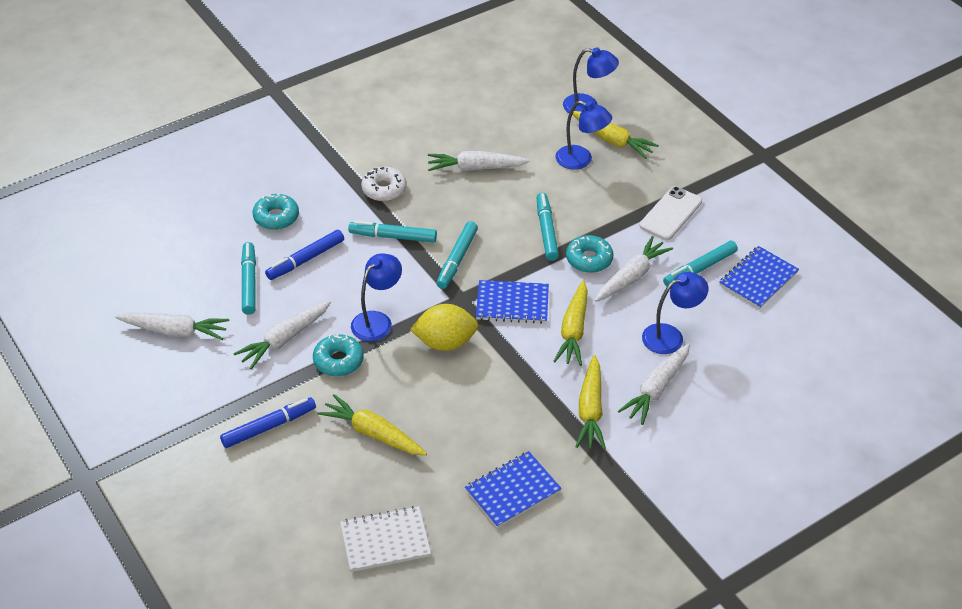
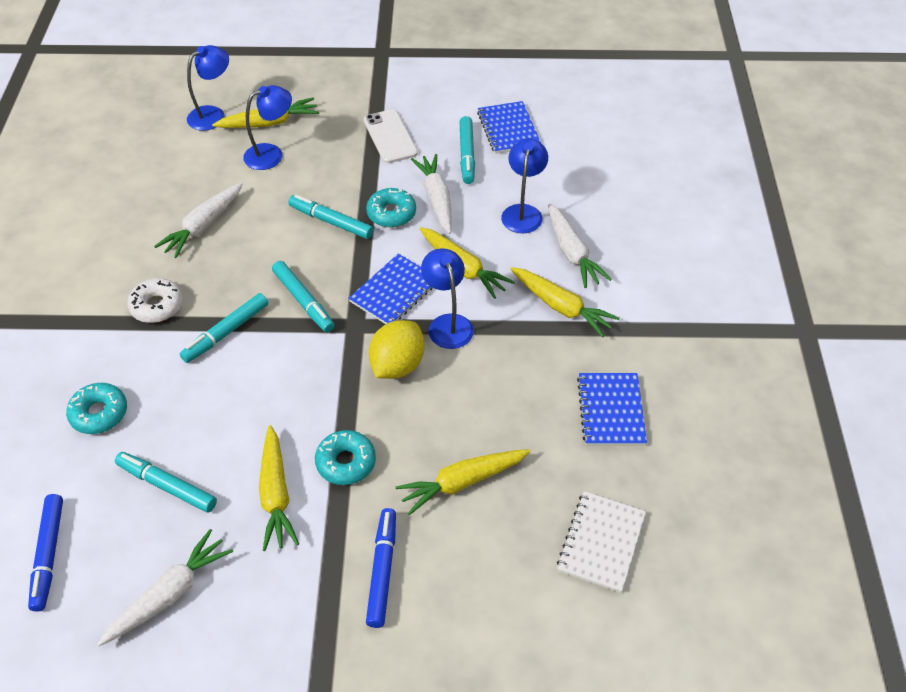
camera: 55 degrees left, 5 degrees up
white carrot [233,301,331,370] -> yellow carrot [259,425,299,551]
blue marker [265,230,344,280] -> blue marker moved to [28,494,63,612]
blue lamp [351,253,402,341] -> blue lamp moved to [421,248,474,349]

